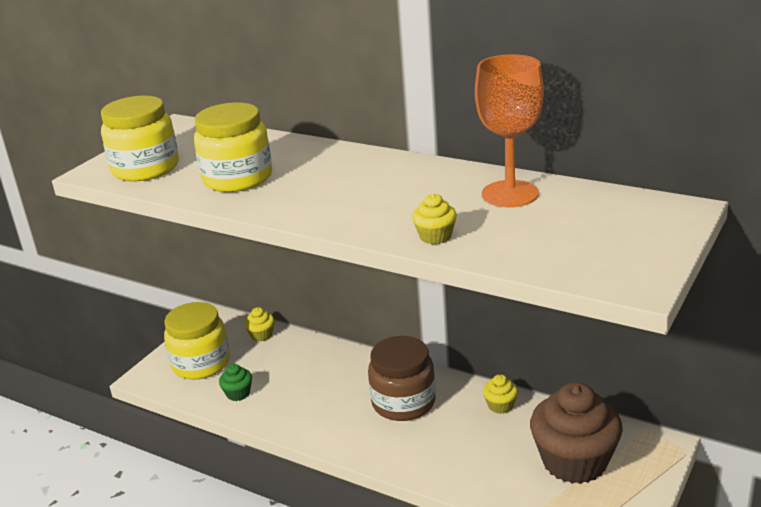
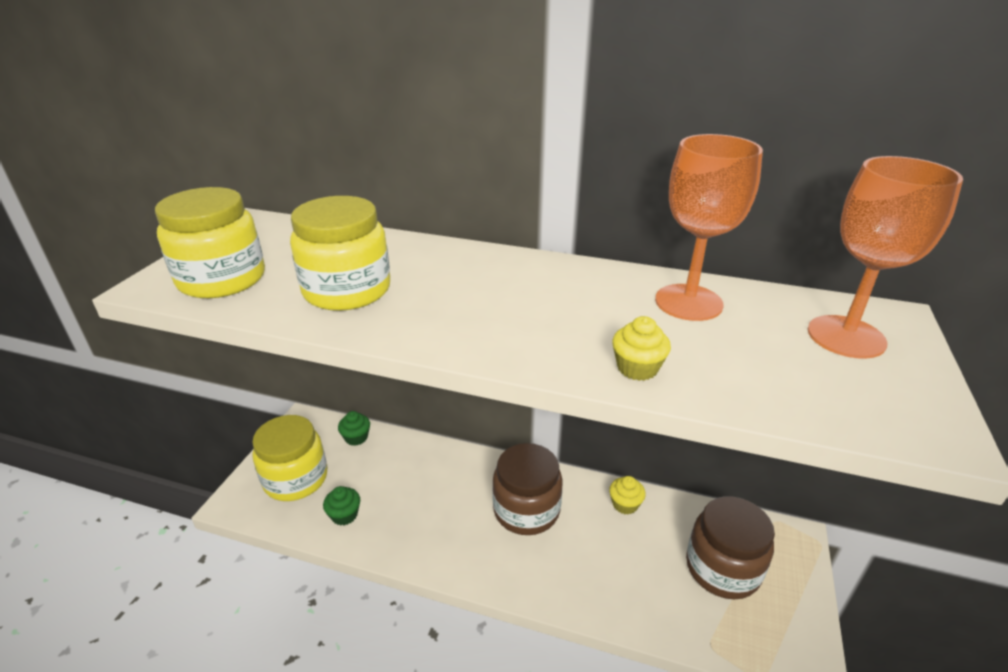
camera: 15 degrees left, 5 degrees up
yellow cupcake [244,307,275,342] -> green cupcake [338,411,370,446]
brown cupcake [530,382,623,484] -> brown jar [686,496,775,599]
none -> orange goblet [808,156,963,359]

